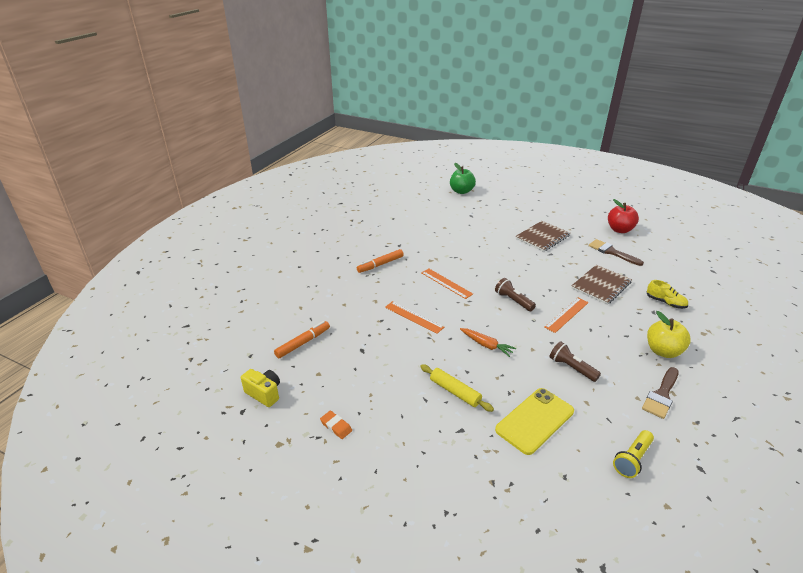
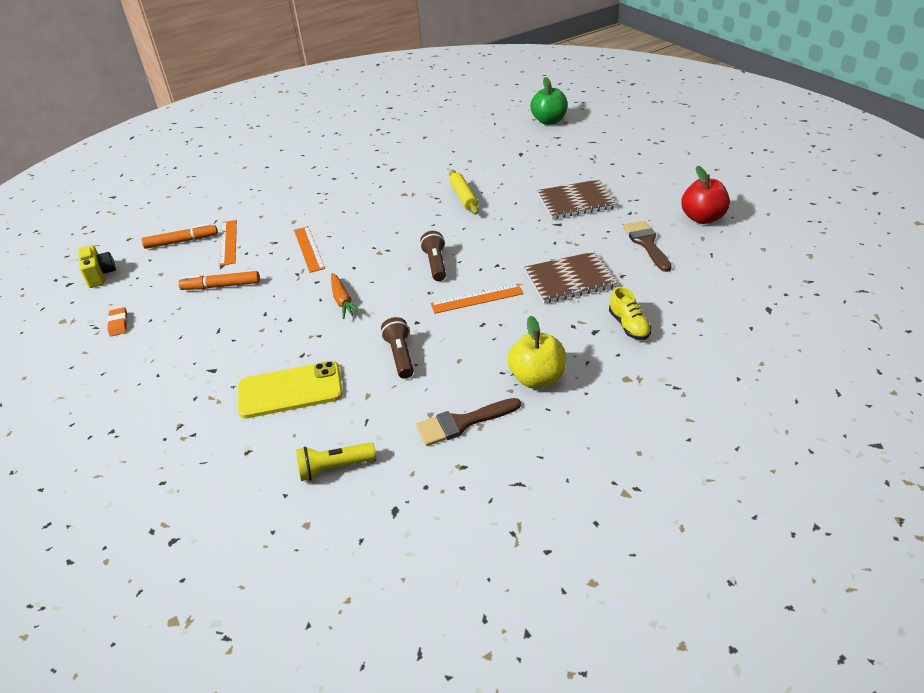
camera: 35 degrees right, 5 degrees up
orange marker [357,249,404,273] -> orange marker moved to [178,271,260,290]
yellow rolling pin [420,364,494,412] -> yellow rolling pin moved to [449,170,479,214]
orange ruler [421,269,473,299] -> orange ruler moved to [220,220,237,266]

